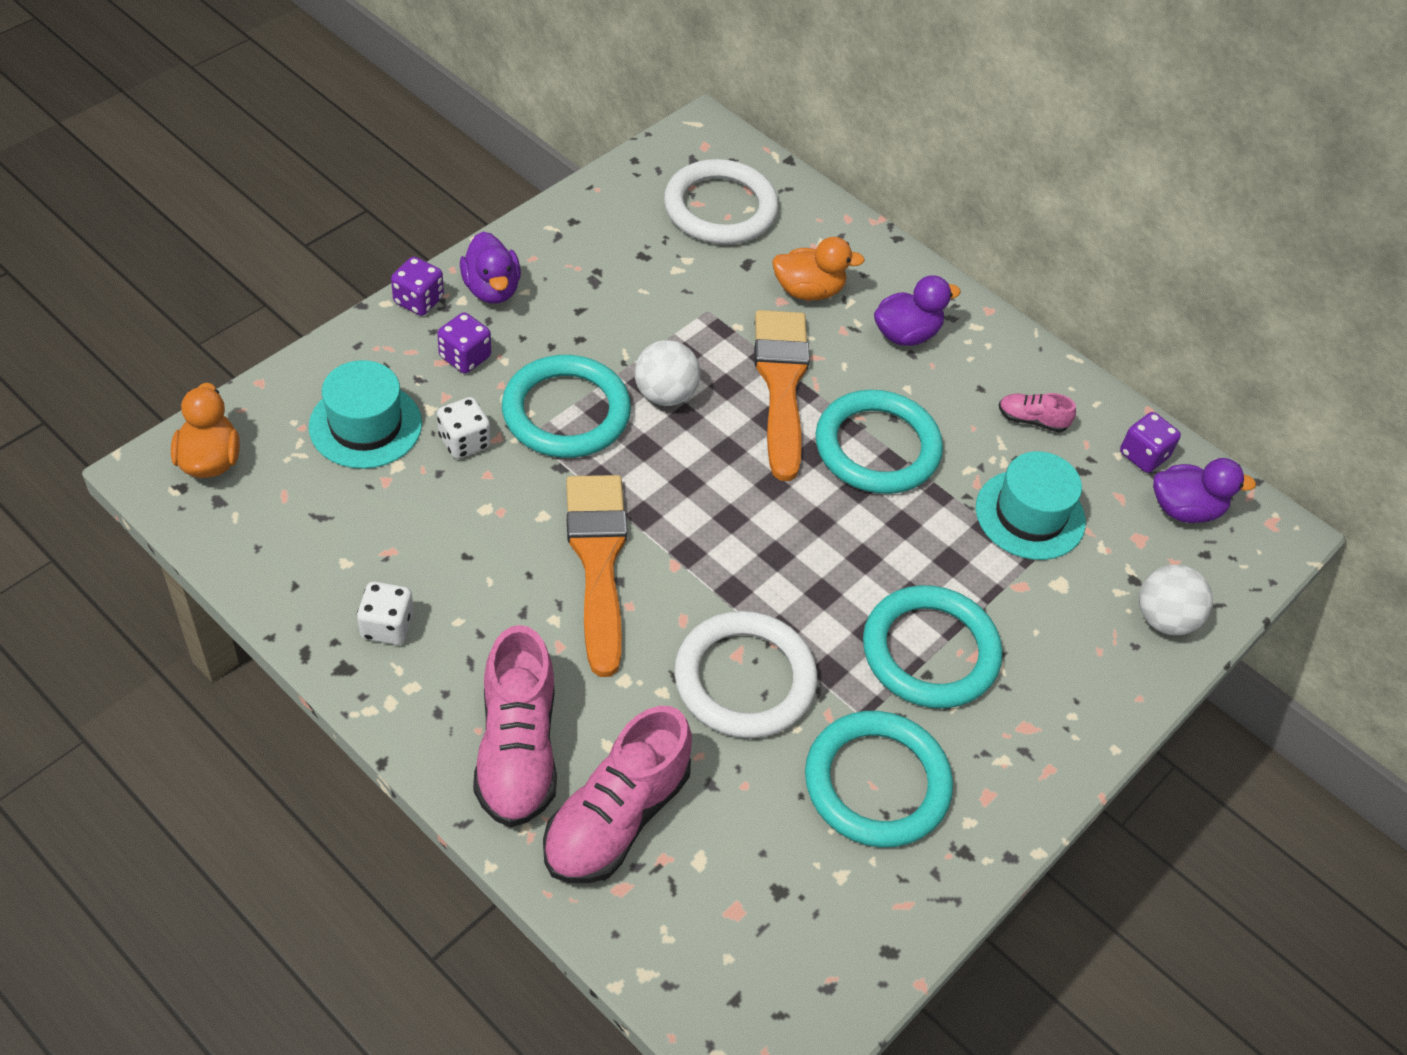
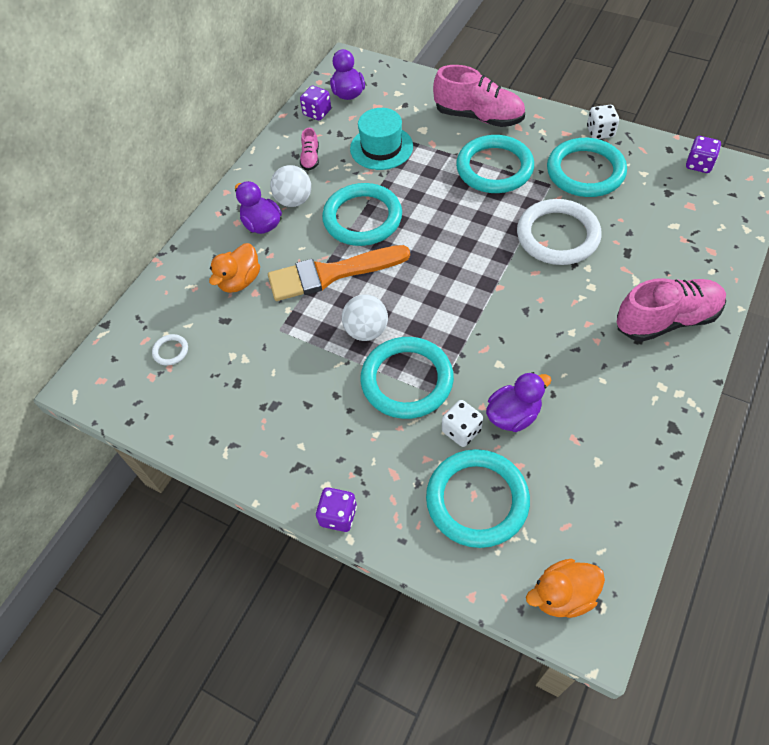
camera: 95 degrees left, 5 degrees up
turquoise hat [309,360,422,469] -> turquoise ring [426,449,530,548]
white dice [357,581,414,645] -> white dice moved to [587,105,619,139]
purple dice [437,312,491,373] -> purple dice moved to [686,136,721,173]
purple duck [460,232,521,304] -> purple duck moved to [486,372,551,432]
pink shoe [543,706,692,883] -> pink shoe moved to [433,65,525,127]
orange brush [566,475,627,677] -> none
white ring [664,159,778,244] -> white ring [152,334,188,366], size x0.41
orange duck [772,237,865,300] -> orange duck turned 135 degrees counterclockwise [209,243,260,293]
white ball [1139,565,1213,636] -> white ball moved to [270,165,311,207]

